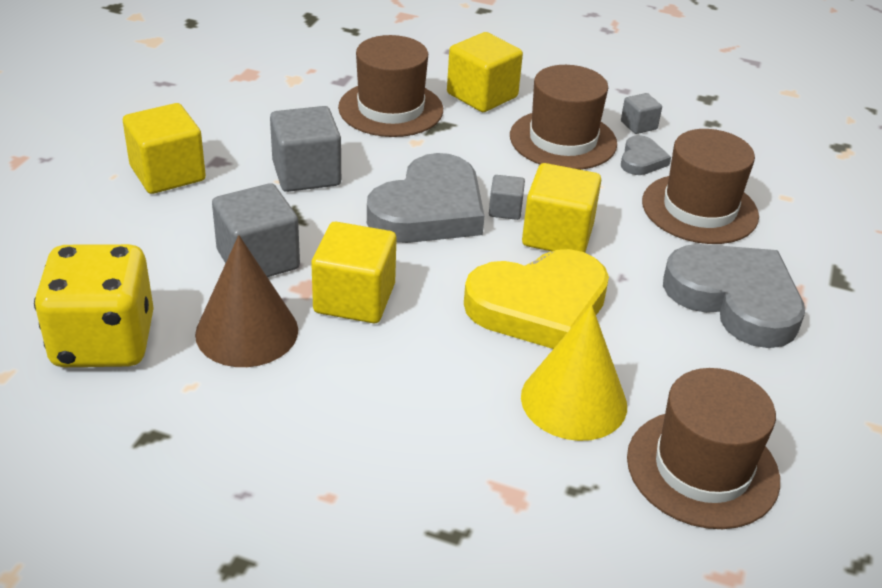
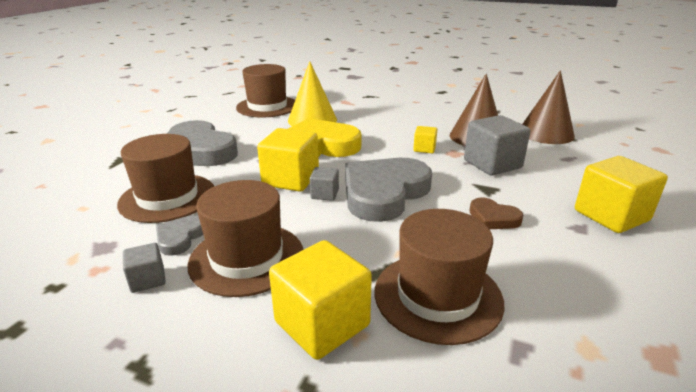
camera: 175 degrees left, 10 degrees down
yellow dice [34,244,154,367] -> brown cone [522,70,575,144]
grey cube [270,106,341,192] -> brown heart [469,198,523,229]
yellow cube [311,222,396,323] -> yellow cube [413,126,438,153], size x0.51

